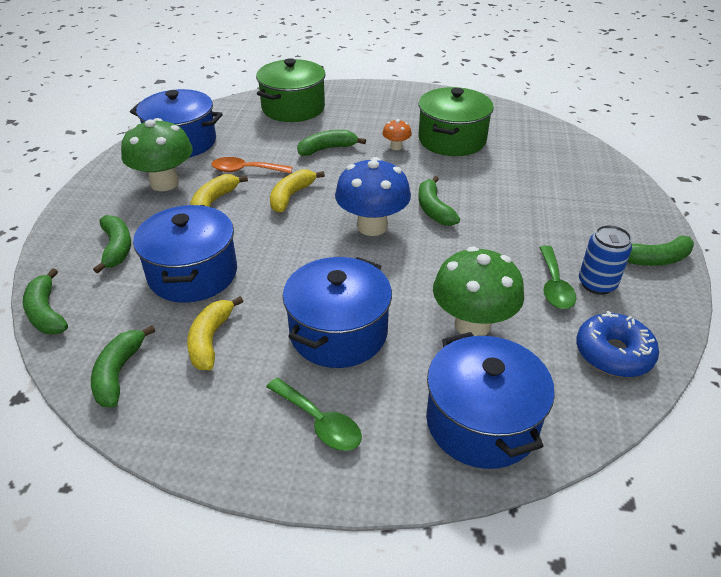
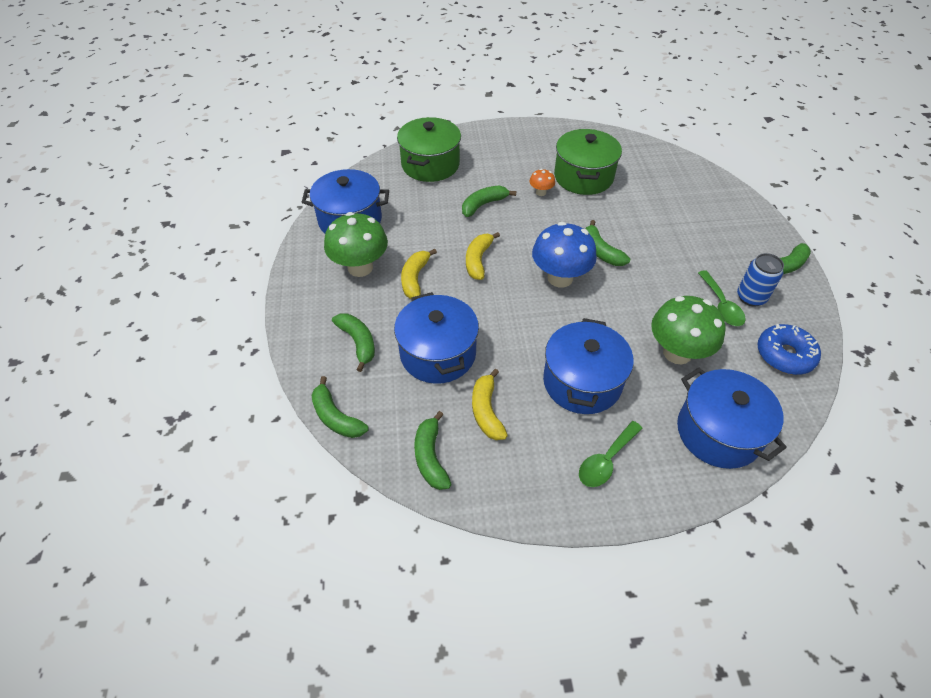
camera: 15 degrees left, 10 degrees up
orange spoon [212,157,292,173] -> none
green spoon [266,378,362,451] -> green spoon turned 105 degrees clockwise [579,421,643,487]

